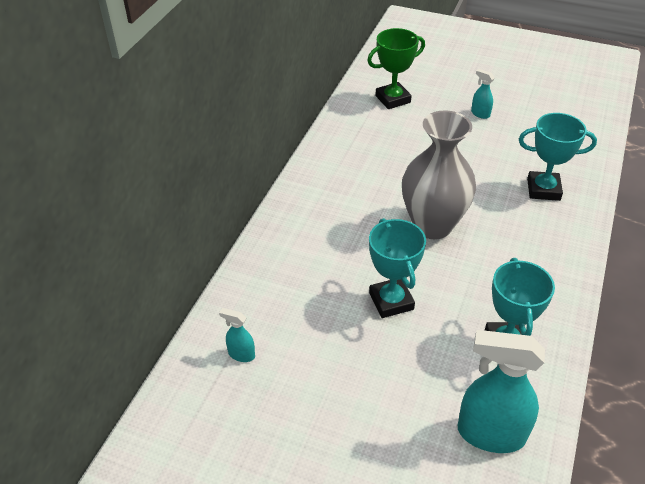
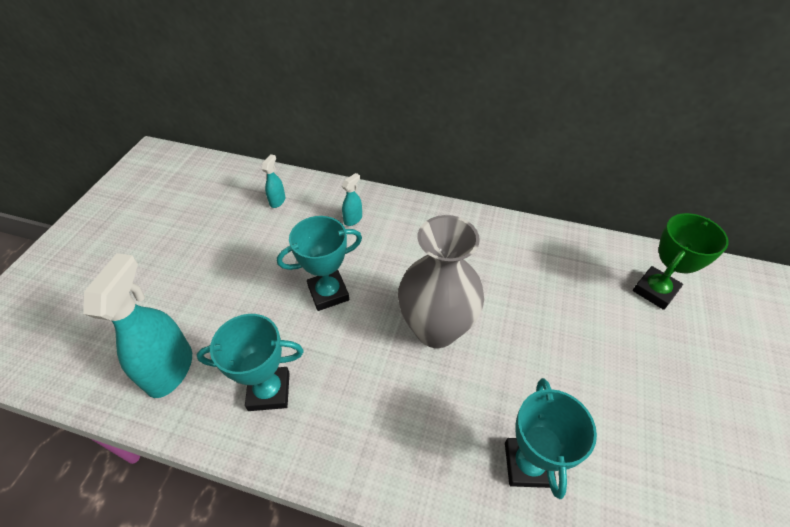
camera: 85 degrees right, 5 degrees up
green trophy [367,28,425,109] -> green trophy turned 75 degrees clockwise [633,213,729,310]
turquoise spray bottle [471,69,494,119] -> turquoise spray bottle moved to [342,173,362,226]

